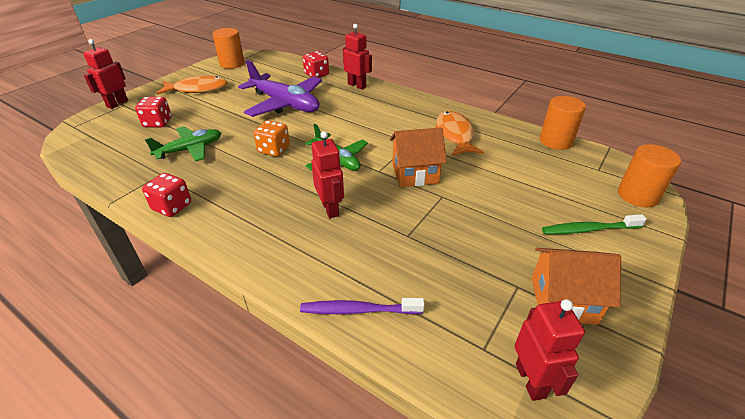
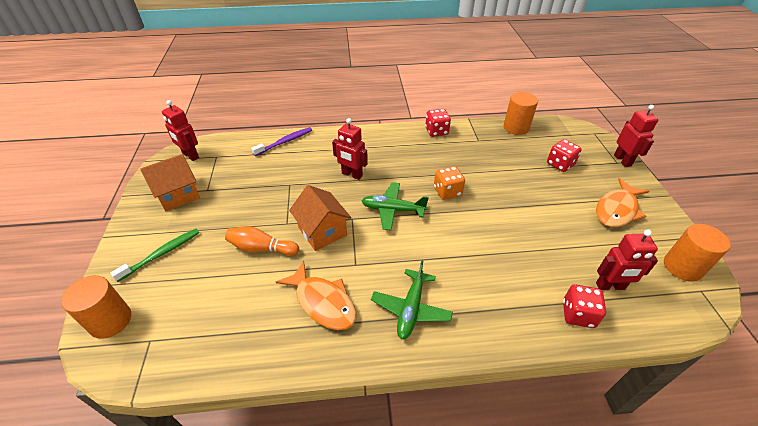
camera: 140 degrees right, 5 degrees up
green plane [145,126,221,162] -> green plane moved to [371,260,453,339]
purple plane [238,60,322,117] -> none
red robot [343,24,372,89] -> red robot moved to [596,229,658,290]
orange house [390,127,447,187] -> orange house turned 75 degrees counterclockwise [289,185,351,251]
orange cylinder [540,96,586,150] -> orange cylinder moved to [504,92,538,135]
none -> orange bowling pin [225,226,299,256]

